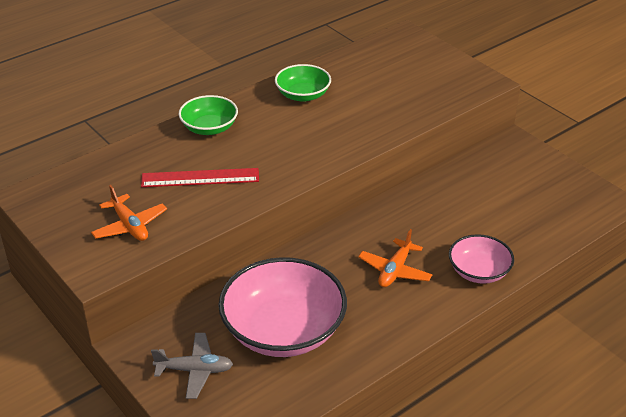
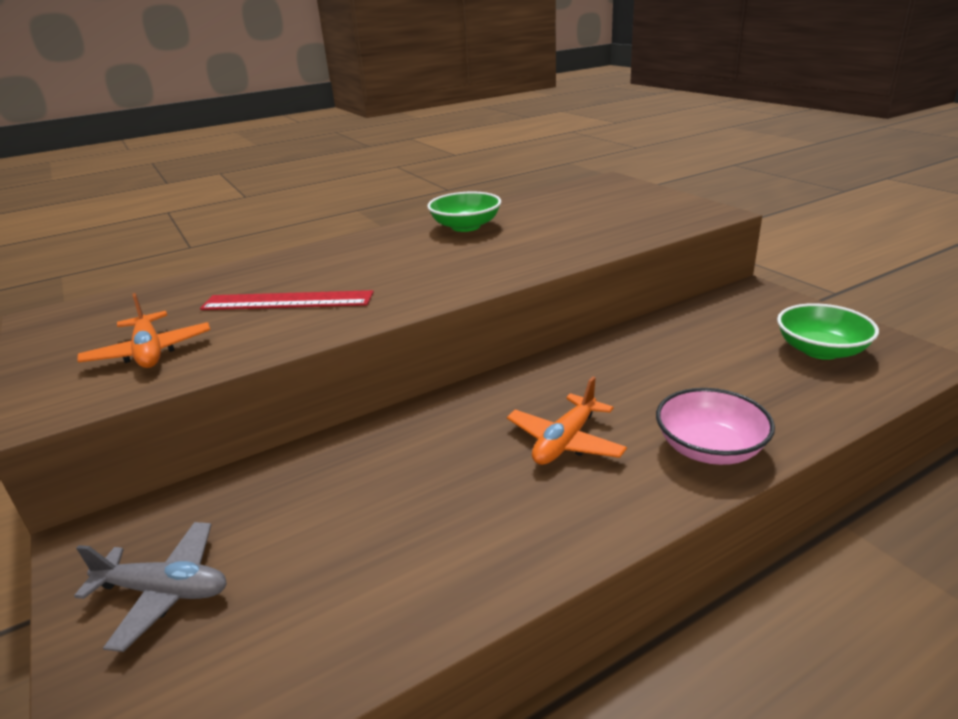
camera: 10 degrees right, 10 degrees down
green bowl [179,95,238,135] -> green bowl moved to [777,303,879,360]
pink bowl [219,257,347,357] -> none

